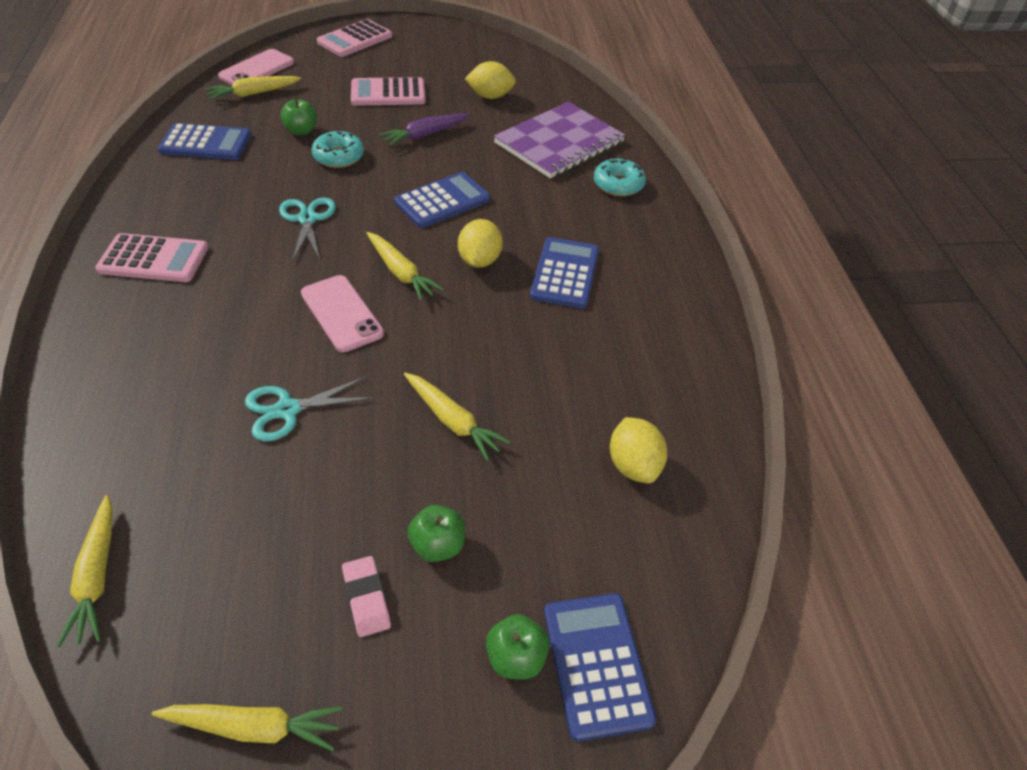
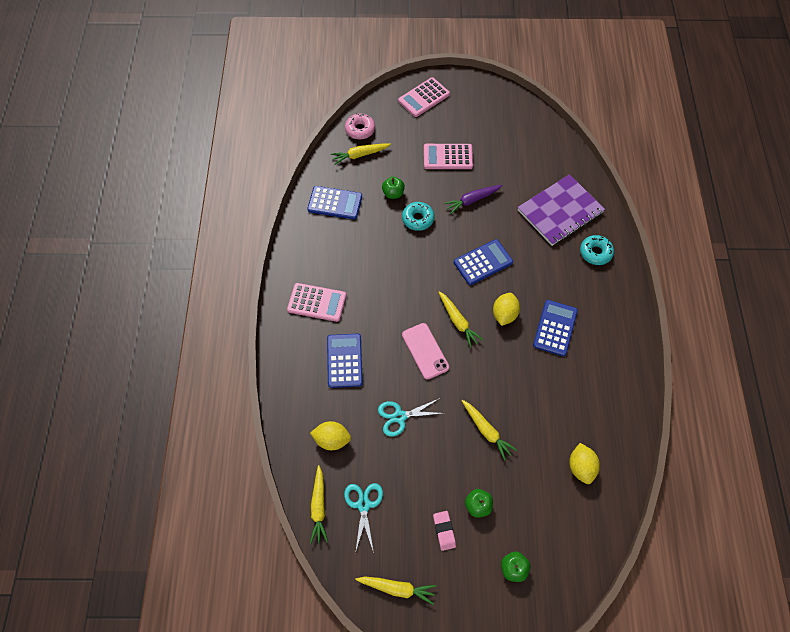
camera: 10 degrees right, 15 degrees up
pink phone [218,49,294,85] -> pink donut [345,113,375,139]
turquoise scissors [279,198,336,262] -> turquoise scissors moved to [344,483,383,553]
yellow lemon [465,61,516,99] -> yellow lemon moved to [310,421,351,450]
blue calculator [544,593,657,741] -> blue calculator moved to [327,334,363,388]

